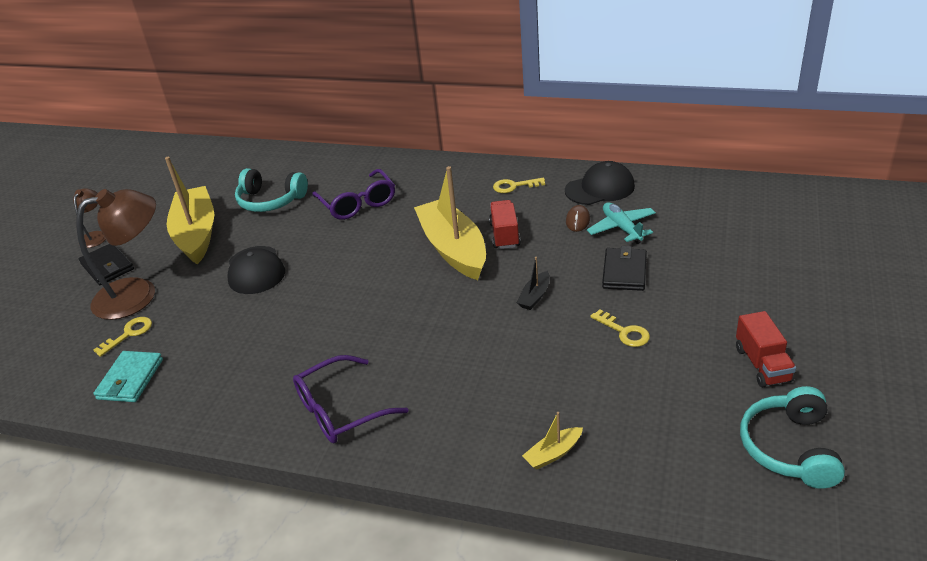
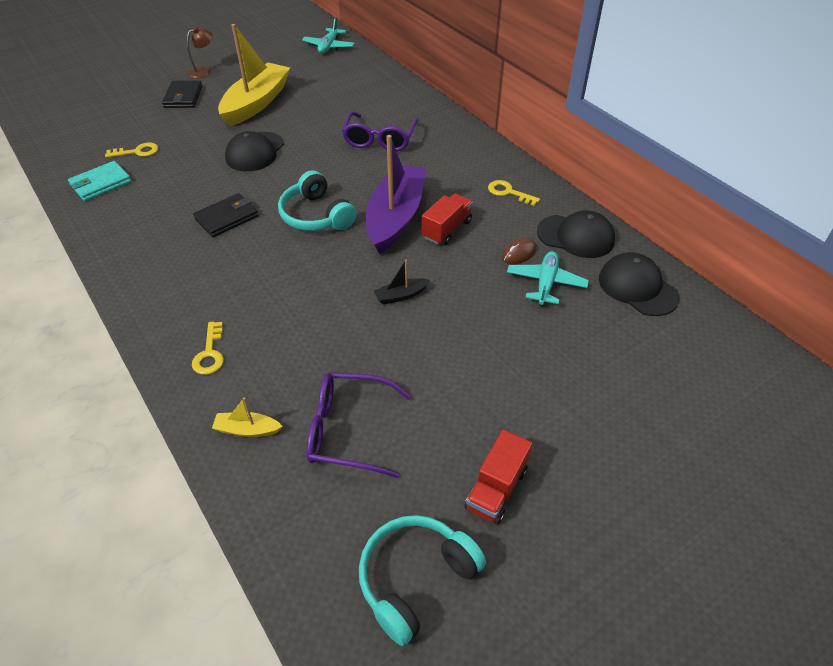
camera: 35 degrees right, 10 degrees up
brown lamp [76,189,156,320] -> none
turquoise headphones [235,168,308,212] -> turquoise headphones moved to [278,170,356,231]
purple glasses [293,355,408,443] -> purple glasses moved to [307,372,411,478]
yellow boat [414,166,486,280] -> purple boat [366,135,426,254]
yellow key [590,309,650,347] -> yellow key moved to [192,322,224,375]
black wallet [602,246,647,291] -> black wallet moved to [193,193,259,237]
none -> turquoise plane [302,17,355,54]
none -> black cap [599,252,680,316]

